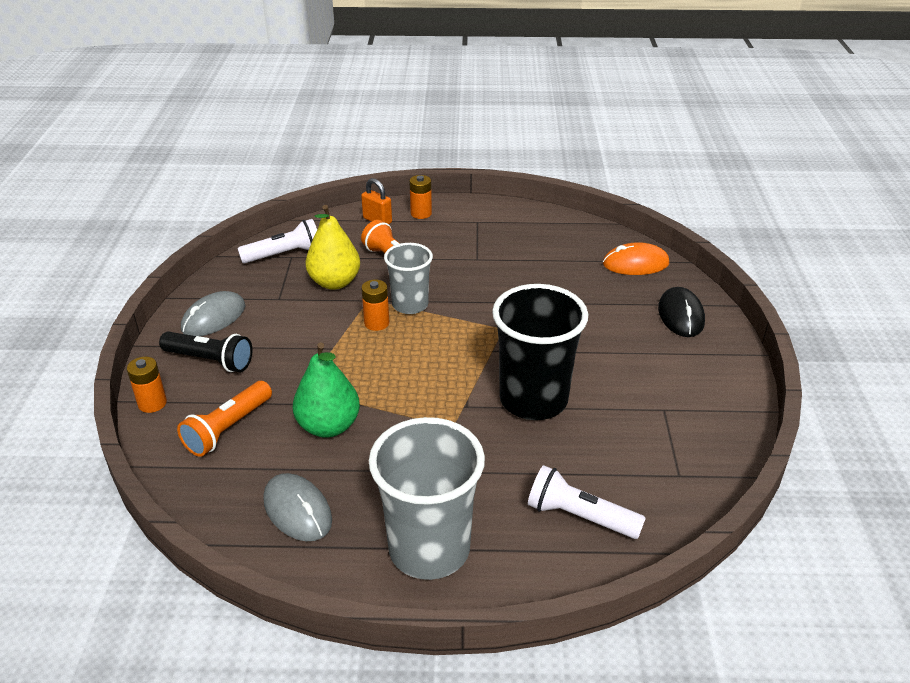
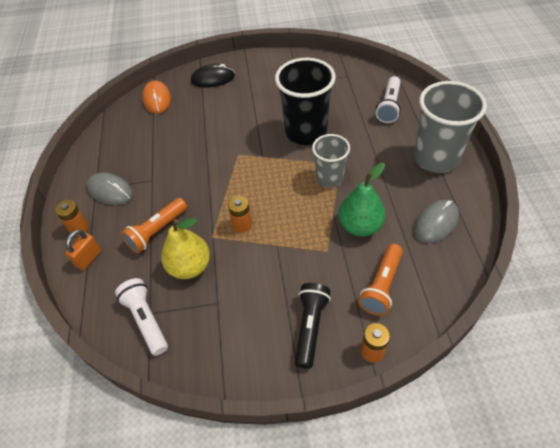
camera: 95 degrees left, 15 degrees up
orange flashlight [177,381,272,457] -> orange flashlight turned 90 degrees clockwise [358,244,403,316]
grey mouse [181,291,245,336] -> grey mouse moved to [87,173,133,205]
grey cup [384,243,433,314] -> grey cup moved to [312,134,350,188]

